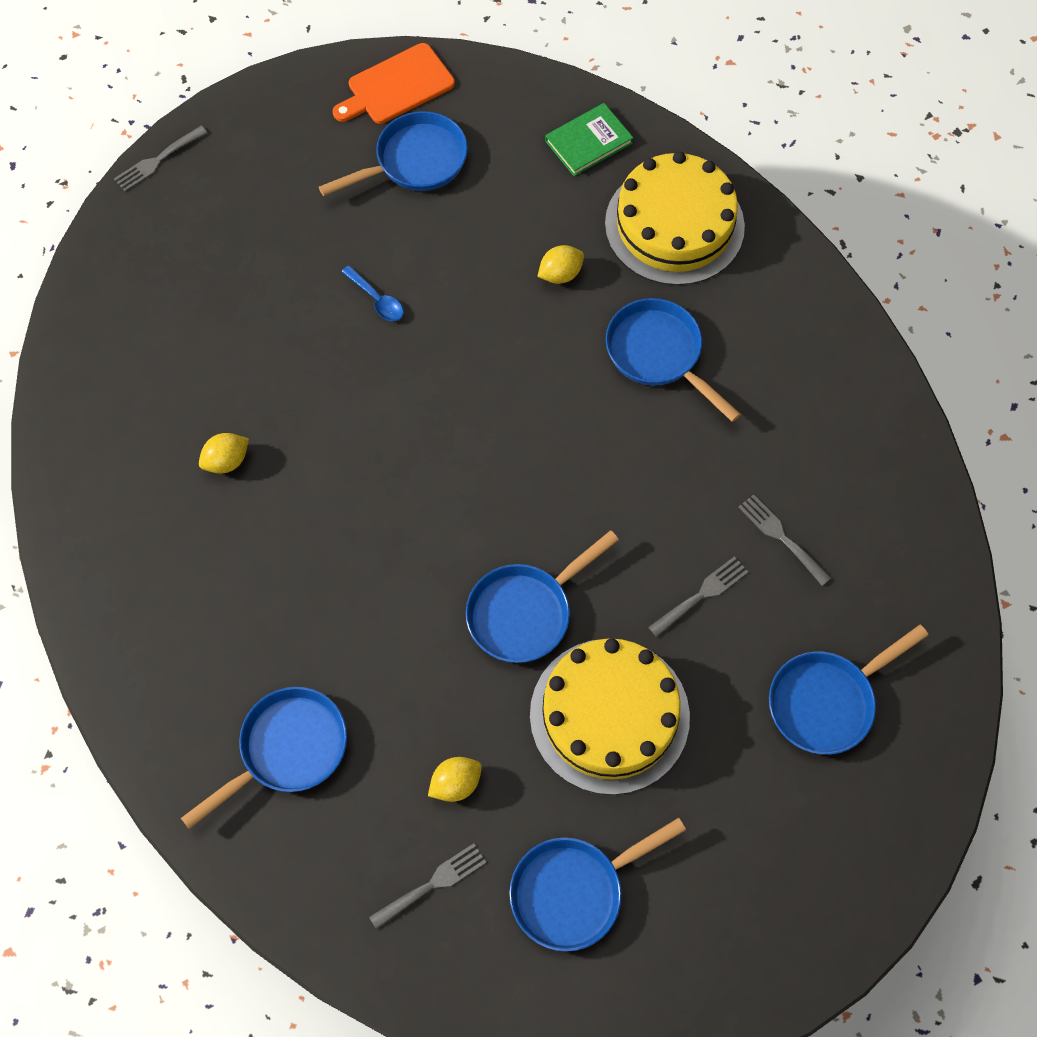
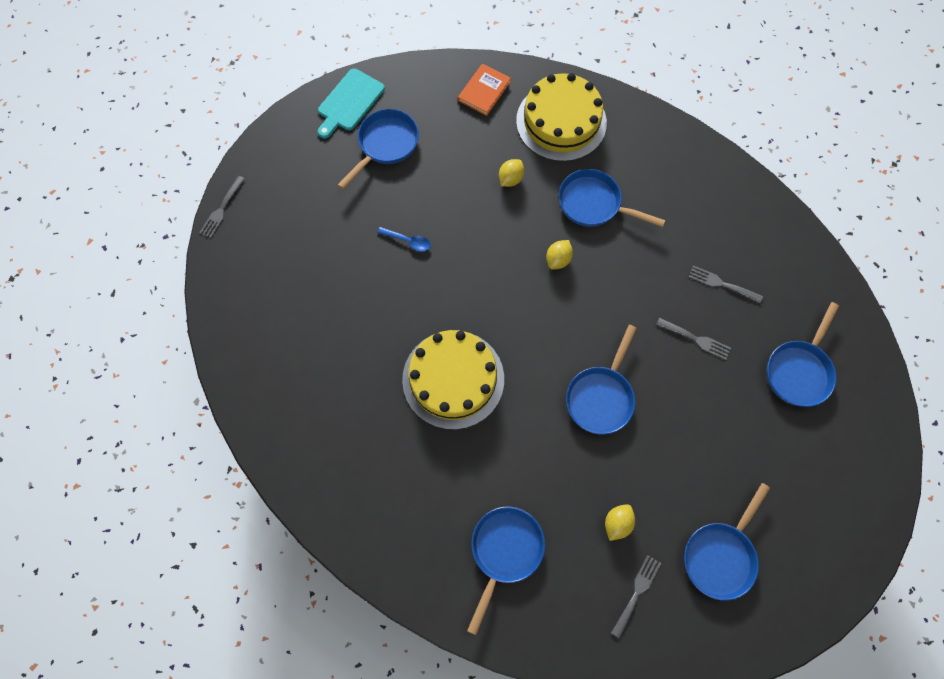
camera: 25 degrees left, 5 degrees up
yellow lemon [199,433,249,474] -> yellow lemon moved to [546,240,573,270]
orange cutting board [333,43,455,124] -> turquoise cutting board [318,68,385,138]
yellow cake [530,638,690,795] -> yellow cake moved to [402,330,504,430]
green book [545,103,633,176] -> orange book [458,64,511,116]
grey fork [648,556,748,637] -> grey fork turned 90 degrees clockwise [656,318,731,360]

